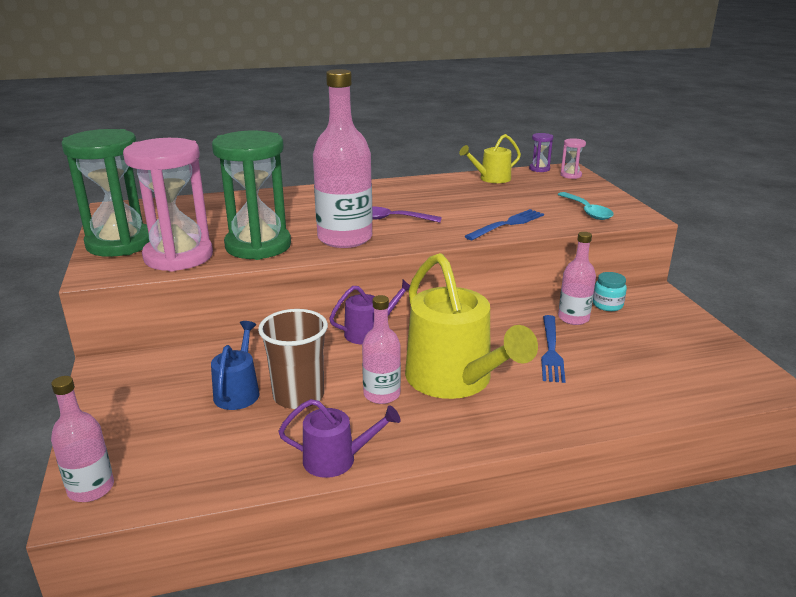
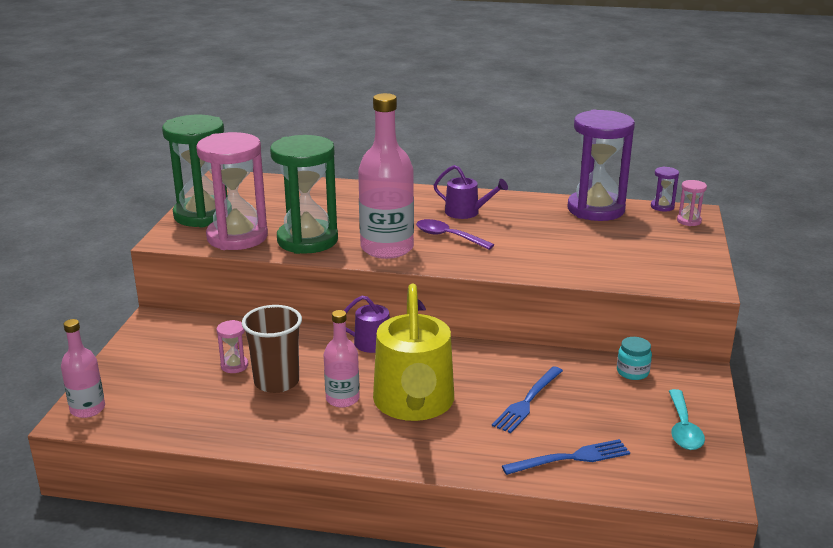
camera: 25 degrees right, 0 degrees up
blue watering can [211,321,260,410] -> pink hourglass [216,320,248,373]
purple watering can [278,399,401,478] -> purple watering can moved to [434,165,508,219]
yellow watering can [459,134,521,183] -> purple hourglass [568,110,635,221]
blue fork [464,209,544,240] -> blue fork moved to [502,439,630,475]
turquoise spoon [557,192,614,220] -> turquoise spoon moved to [669,389,705,450]
pink bottle [558,232,596,325] -> none

